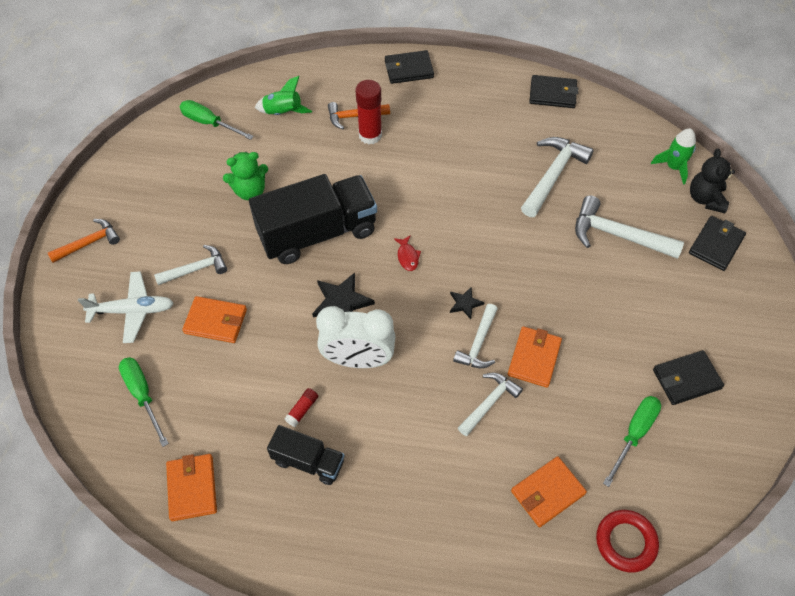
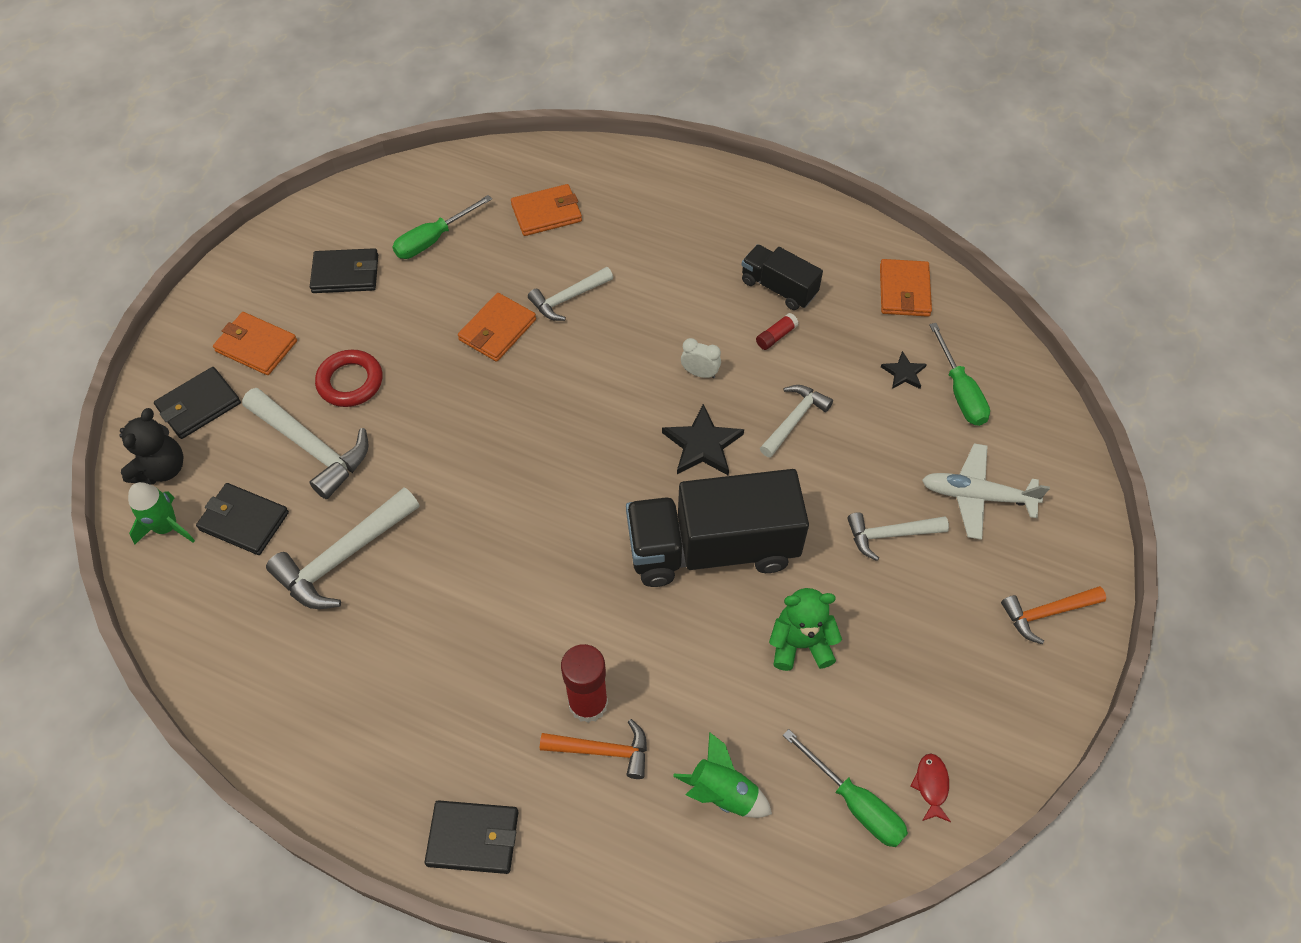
camera: 165 degrees left, 0 degrees up
orange wallet [182,296,247,343] -> orange wallet moved to [213,312,297,375]
white clock [316,306,395,368] -> white clock [681,338,721,378], size x0.44
red fish [394,235,421,271] -> red fish moved to [910,753,951,822]
black star [450,287,485,319] -> black star moved to [881,351,927,389]
white hammer [453,304,498,368] -> white hammer moved to [760,385,833,458]
black wallet [529,75,578,108] -> black wallet moved to [196,483,289,555]
red ring [596,510,659,572] -> red ring moved to [315,350,382,407]

